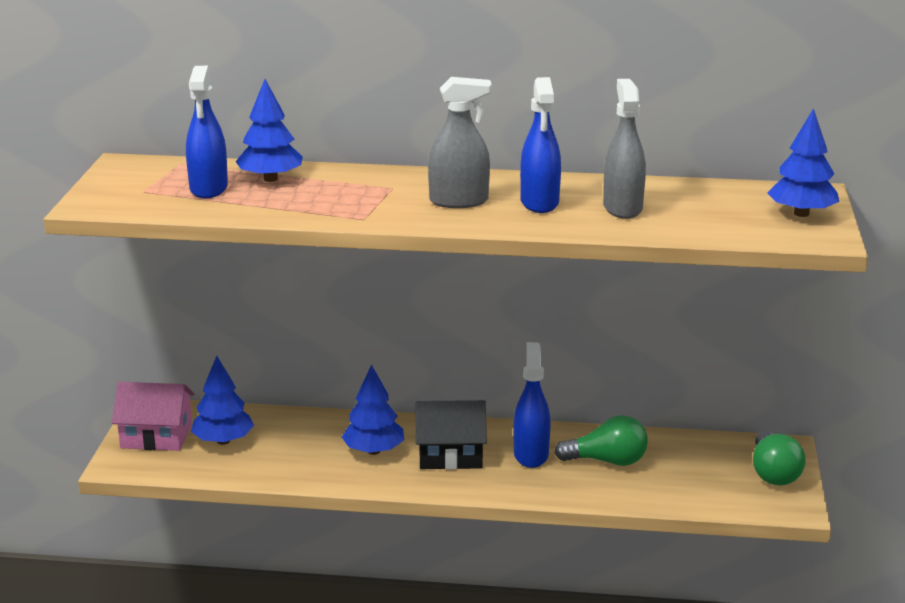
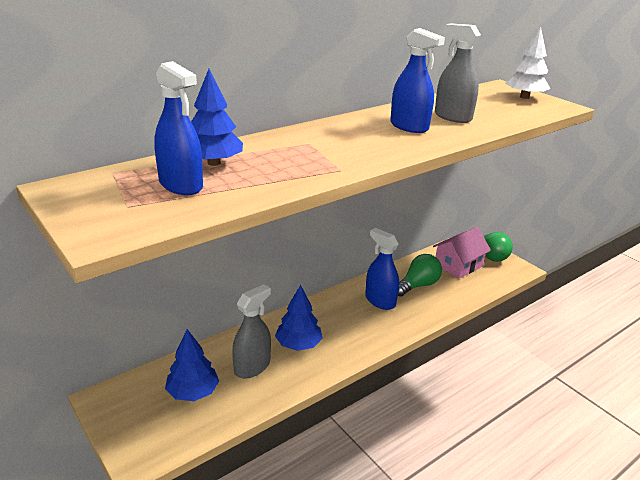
camera: 45 degrees left, 5 degrees up
pink house [112,382,194,451] -> pink house moved to [433,227,491,278]
black house [416,400,487,470] -> none
grey spray bottle [428,77,492,208] -> grey spray bottle moved to [232,284,271,378]
blue tree [767,108,839,217] -> white tree [505,27,551,99]

